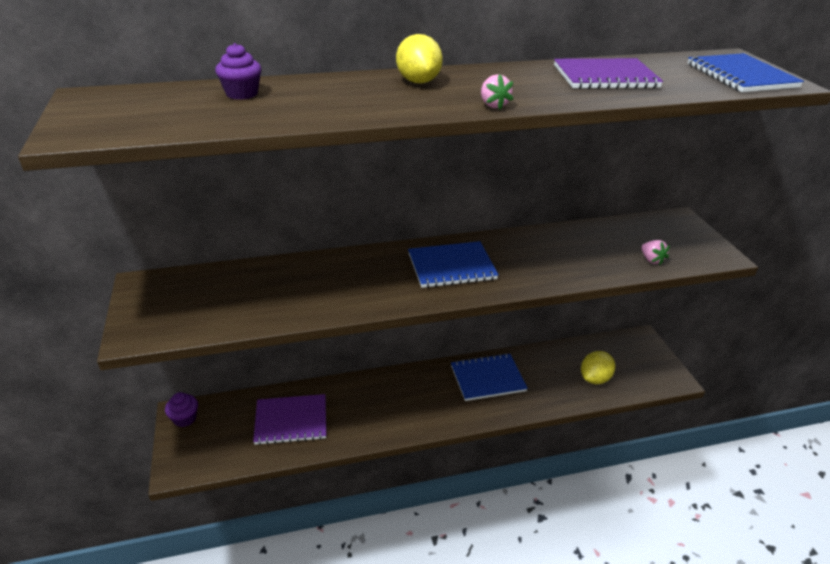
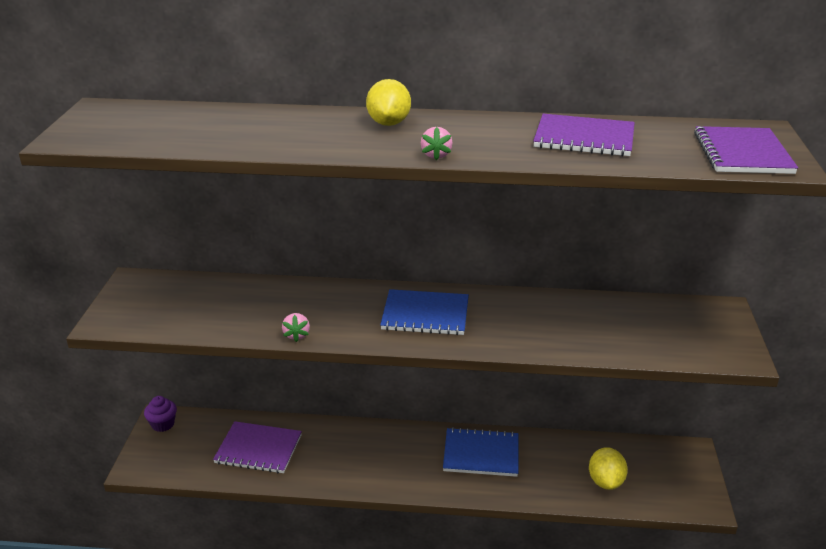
camera: 20 degrees right, 5 degrees down
purple cupcake [215,43,261,100] -> none
yellow lemon [581,351,615,384] -> yellow lemon turned 60 degrees counterclockwise [589,447,628,490]
pink strawberry [641,240,670,265] -> pink strawberry moved to [282,313,310,342]
blue notebook [688,53,804,92] -> purple notebook [694,126,798,174]

